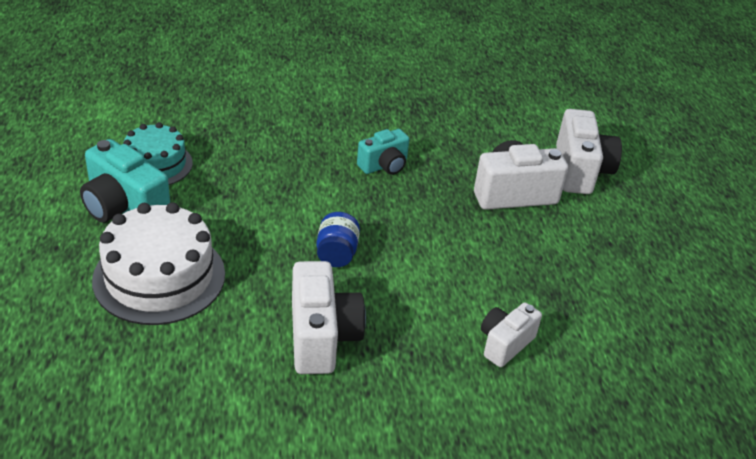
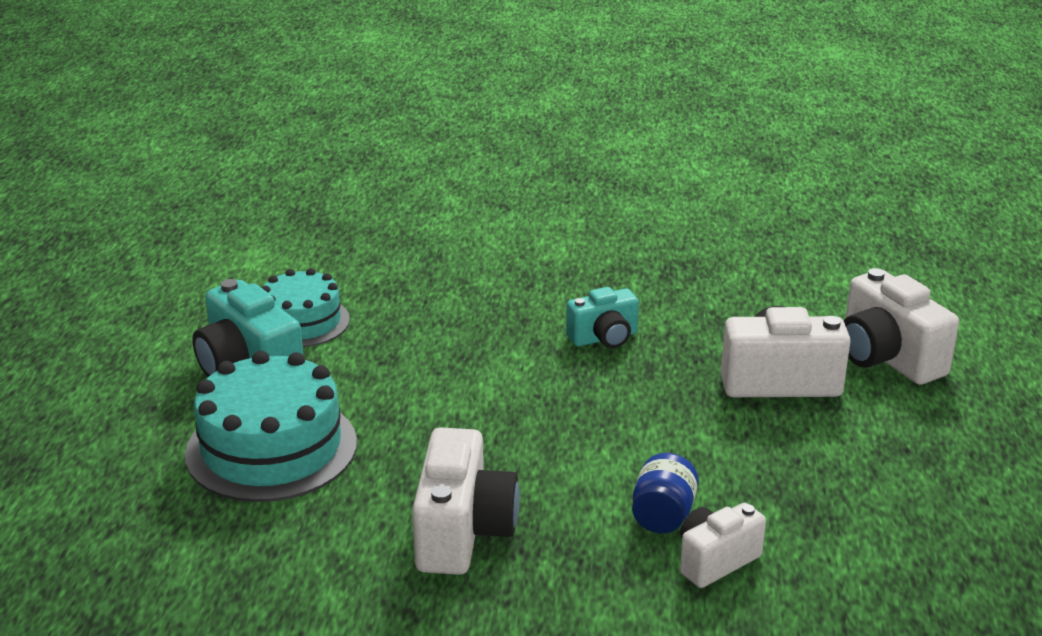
camera: 15 degrees right, 10 degrees down
white cake [92,202,225,325] -> turquoise cake [185,351,357,502]
blue jar [316,212,360,267] -> blue jar moved to [632,453,699,533]
white camera [556,109,622,194] -> white camera turned 135 degrees clockwise [844,268,959,385]

